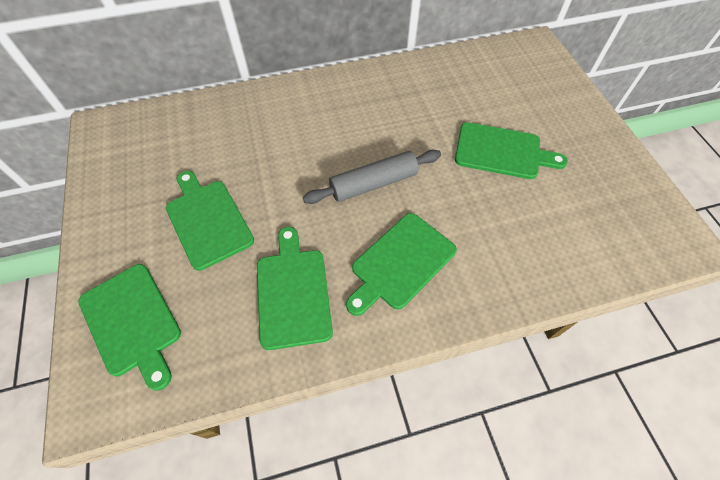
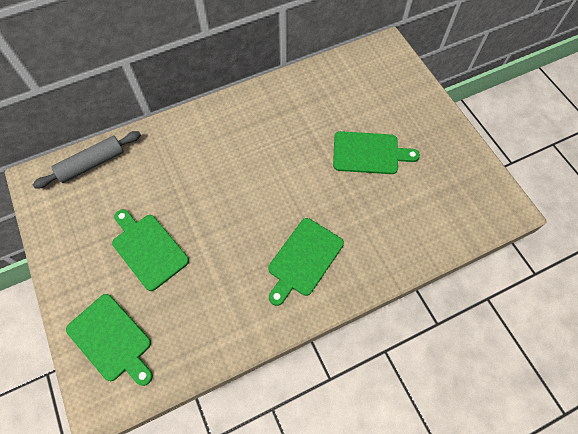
camera: 10 degrees left, 5 degrees up
green cutting board [257,227,333,350] -> none
grey rolling pin [303,150,441,204] -> grey rolling pin moved to [33,131,141,189]

